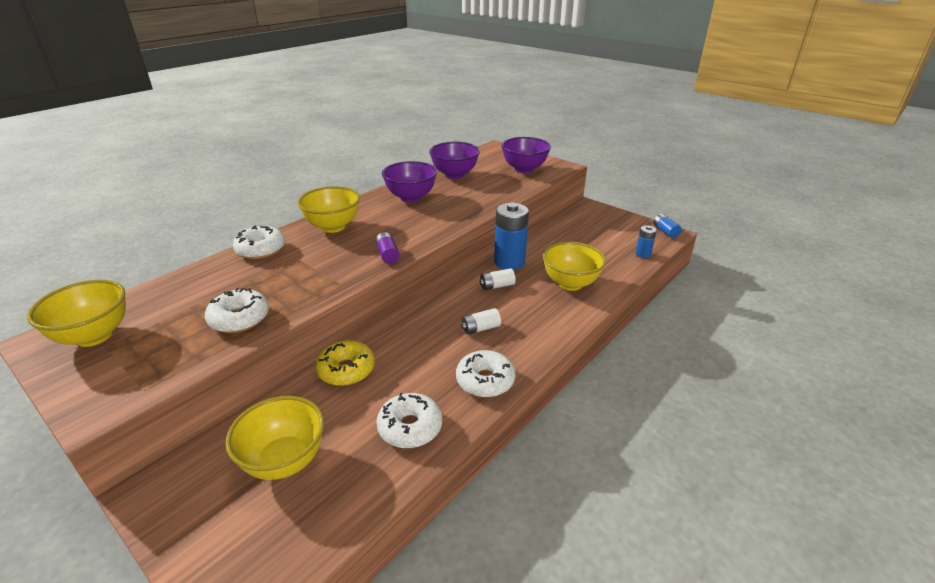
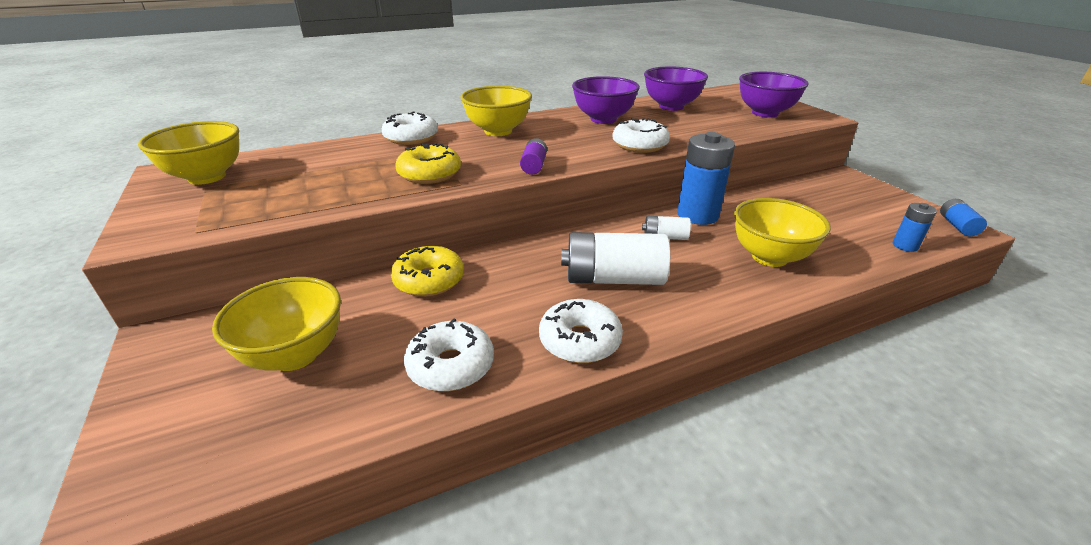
camera: 25 degrees right, 0 degrees up
white donut [205,288,269,333] -> white donut moved to [612,118,670,153]
white battery [461,308,501,335] -> white battery [561,232,670,285], size x1.98
none -> yellow donut [395,143,461,184]

